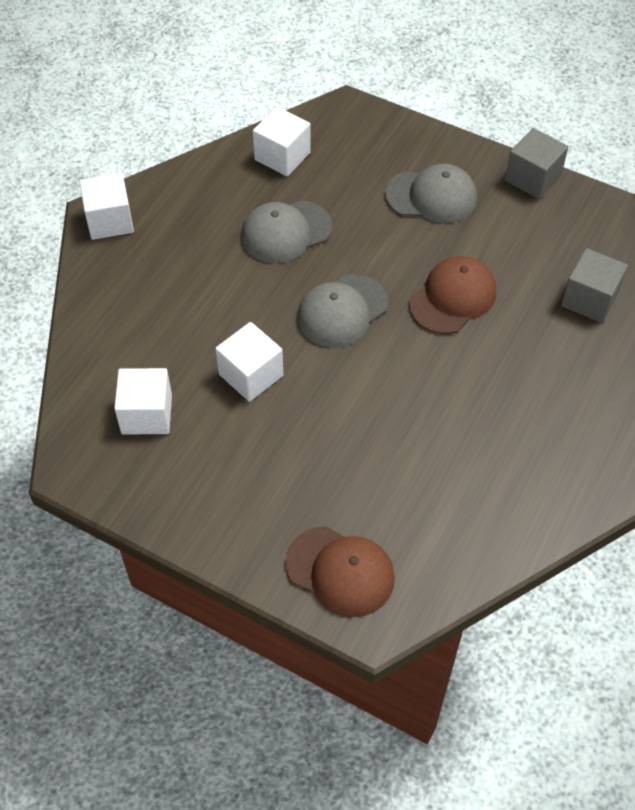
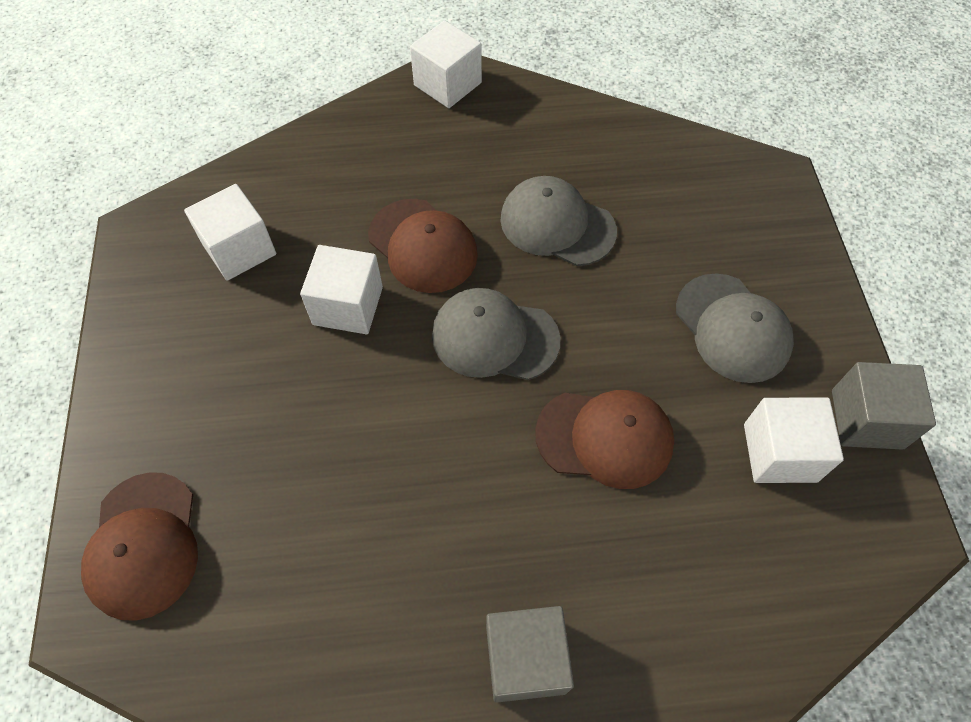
camera: 55 degrees right, 5 degrees up
white cube [253,107,311,176] -> white cube moved to [744,397,844,483]
grey cube [561,248,628,323] -> grey cube moved to [486,606,574,703]
none -> brown cap [368,199,478,293]

